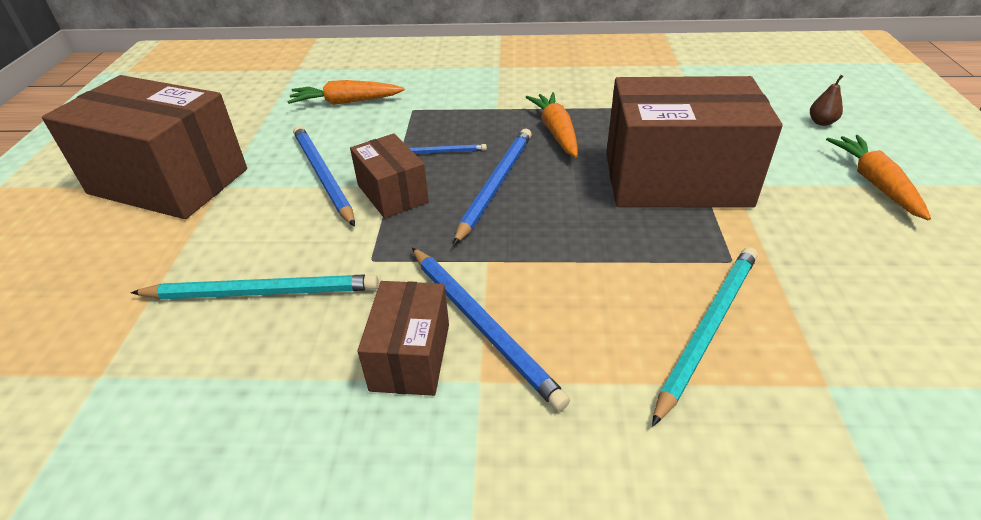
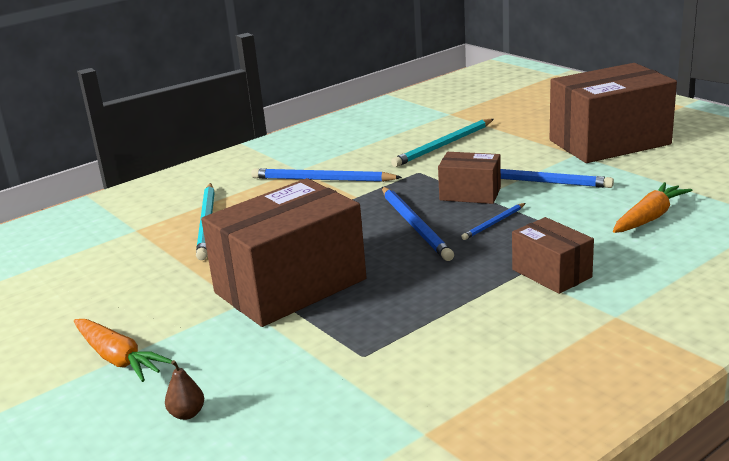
camera: 140 degrees right, 15 degrees down
brown box [358,281,449,396] -> brown box moved to [512,217,594,294]
orange carrot [526,92,578,157] -> none

